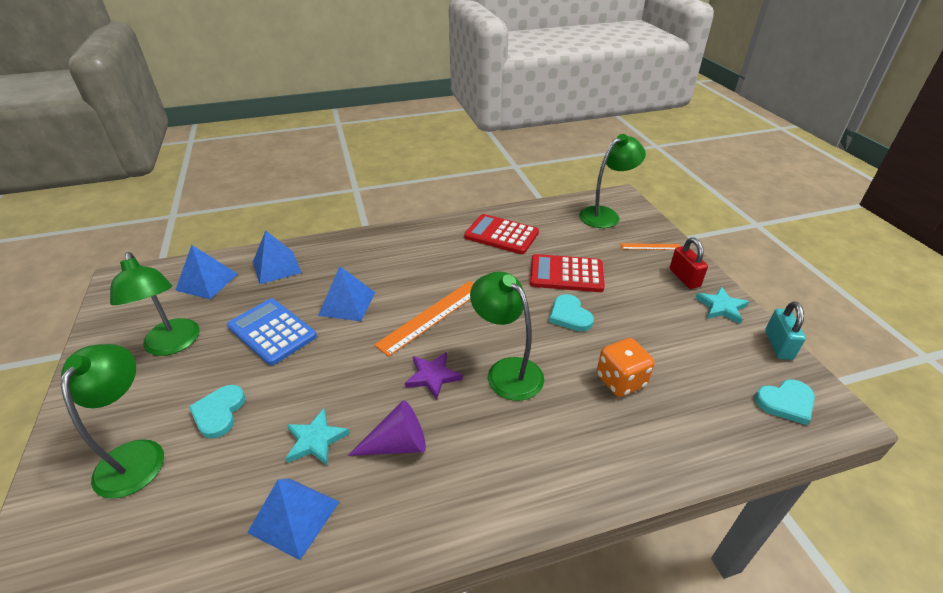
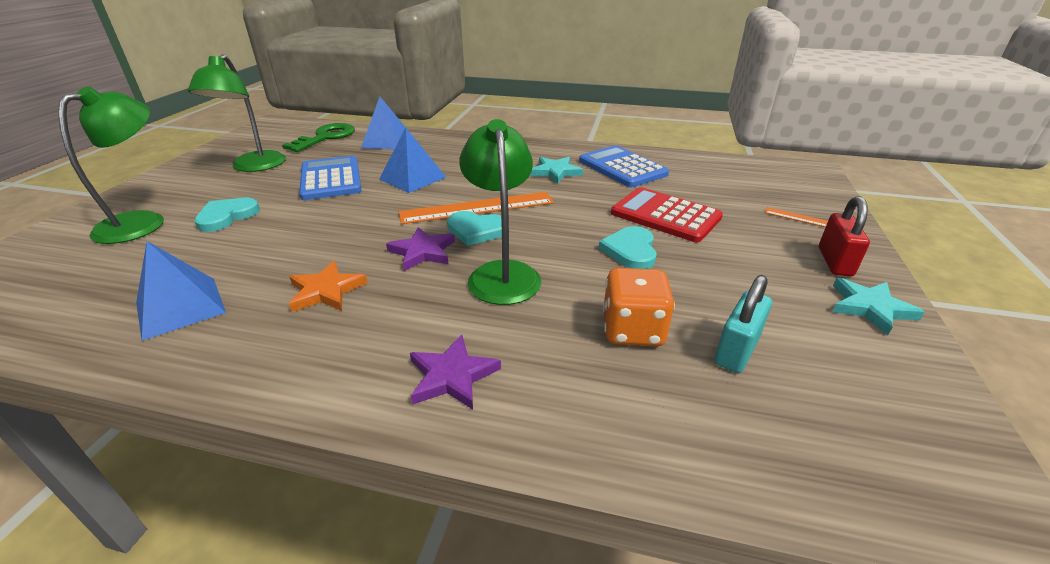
camera: 30 degrees right, 5 degrees down
blue pyramid [175,245,237,299] -> green key [282,123,355,152]
turquoise star [286,409,350,465] -> turquoise star moved to [530,157,583,184]
purple cone [348,400,426,456] -> orange star [289,261,368,312]
red calculator [464,214,539,254] -> blue calculator [579,146,669,187]
green lamp [579,134,646,228] -> none
turquoise heart [755,379,815,425] -> turquoise heart moved to [447,211,502,246]
turquoise padlock [765,301,806,360] -> turquoise padlock moved to [715,275,772,373]
none -> purple star [410,335,501,410]

